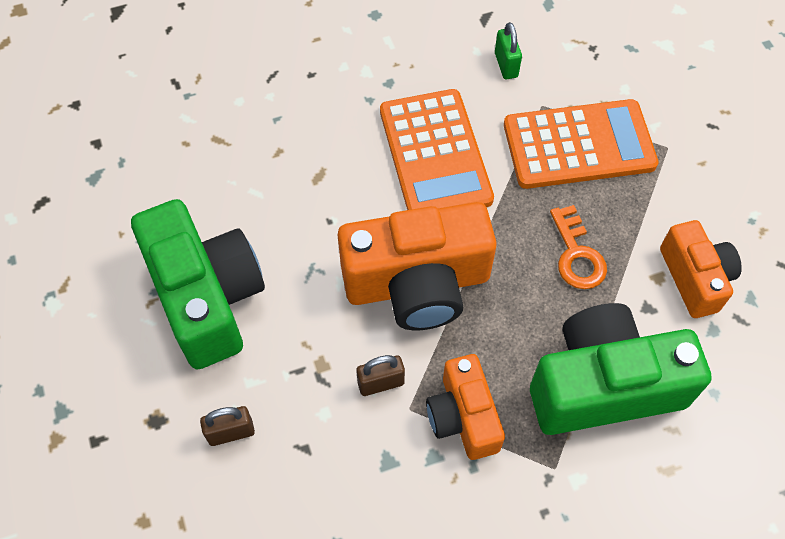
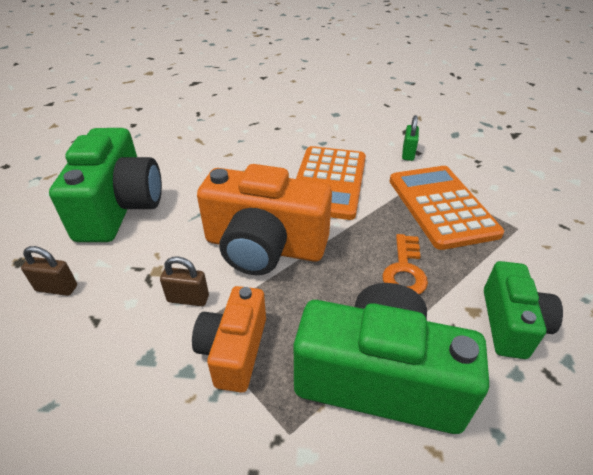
camera: 25 degrees right, 20 degrees down
orange calculator [504,99,659,189] -> orange calculator turned 120 degrees counterclockwise [390,166,504,250]
orange camera [660,220,742,318] -> green camera [484,261,563,359]

